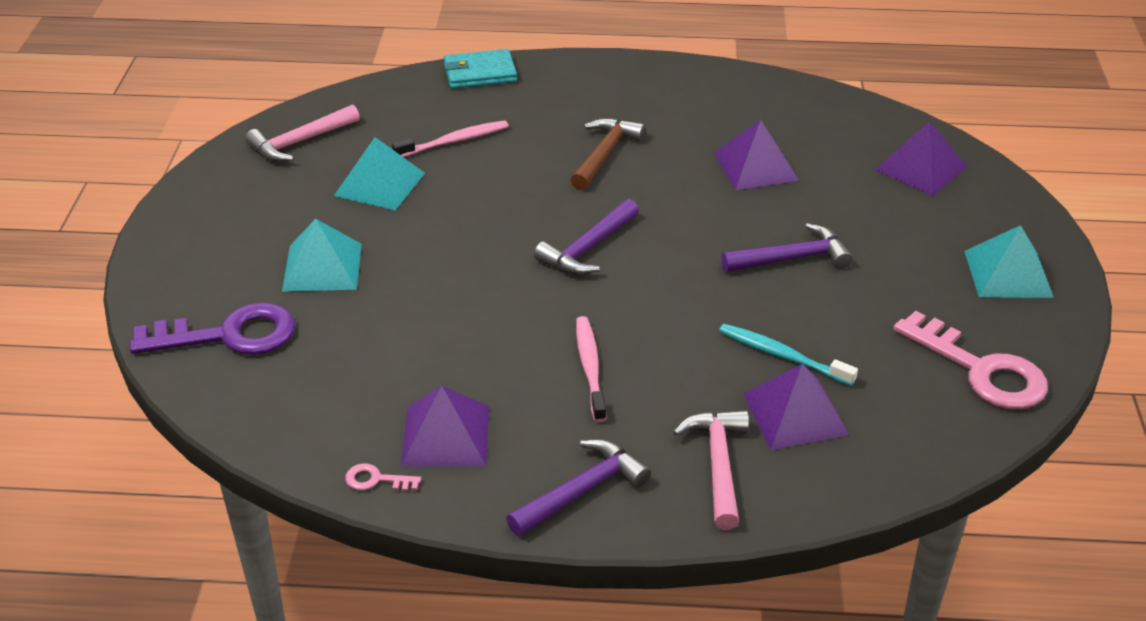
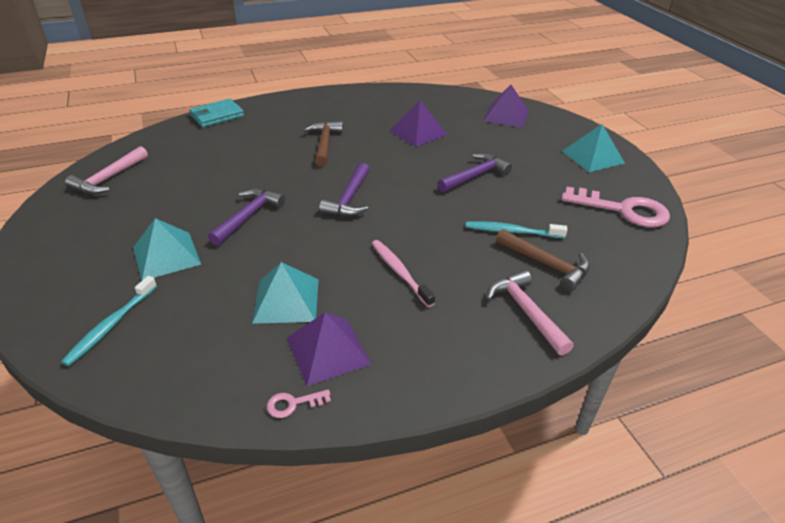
camera: 25 degrees left, 0 degrees up
purple key [130,303,295,355] -> turquoise toothbrush [61,276,157,366]
turquoise pyramid [334,137,425,210] -> turquoise pyramid moved to [252,262,319,324]
pink toothbrush [392,120,508,157] -> none
purple hammer [506,439,651,536] -> purple hammer moved to [208,188,285,246]
purple pyramid [743,364,849,450] -> brown hammer [496,229,590,291]

